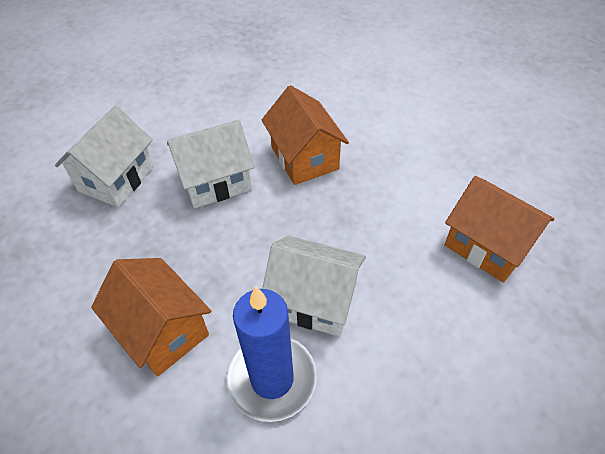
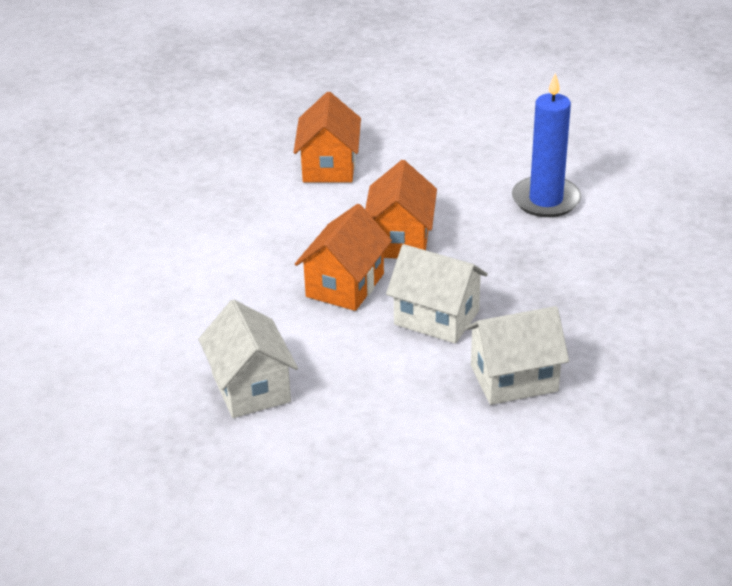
camera: 130 degrees left, 15 degrees down
orange house [91,258,211,377] -> orange house moved to [365,160,437,259]
white house [262,235,366,337] -> white house moved to [198,300,298,418]

